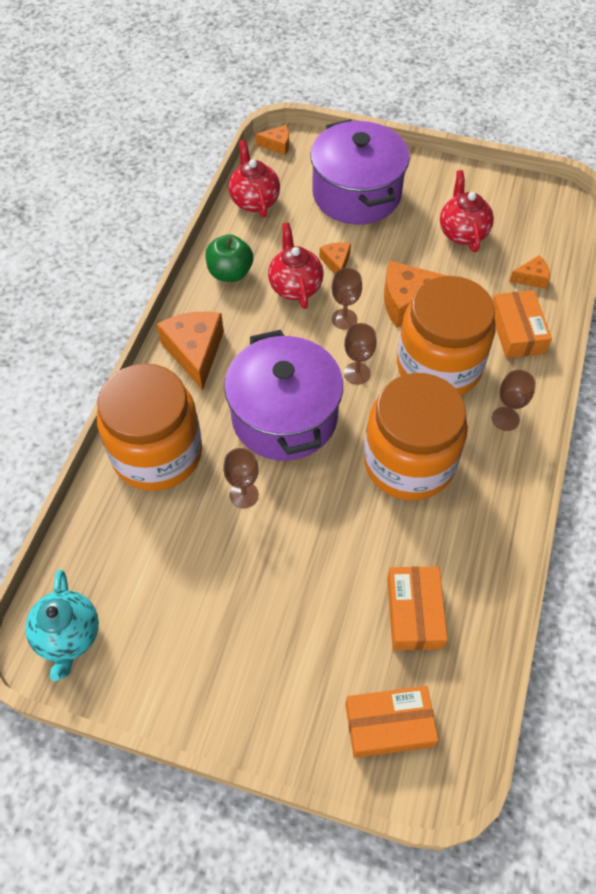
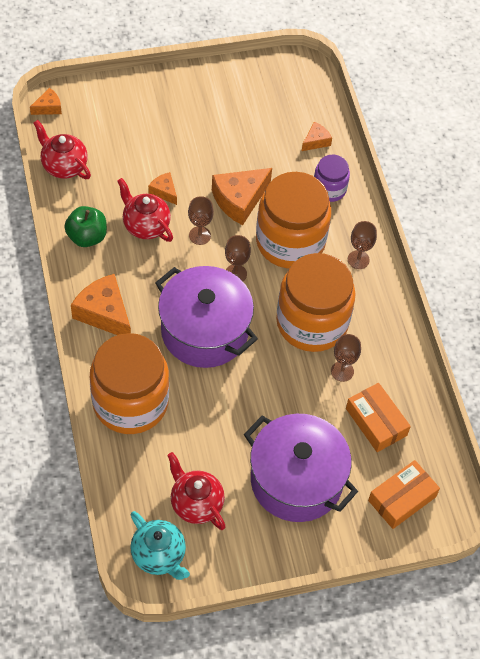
camera: 35 degrees left, 0 degrees up
brown goblet [223,448,259,508] -> brown goblet moved to [331,334,361,382]
purple pot [310,119,410,225] -> purple pot moved to [244,414,358,522]
red teapot [440,170,494,252] -> red teapot moved to [167,452,226,530]
orange box [493,290,552,358] -> purple jar [314,155,350,202]

